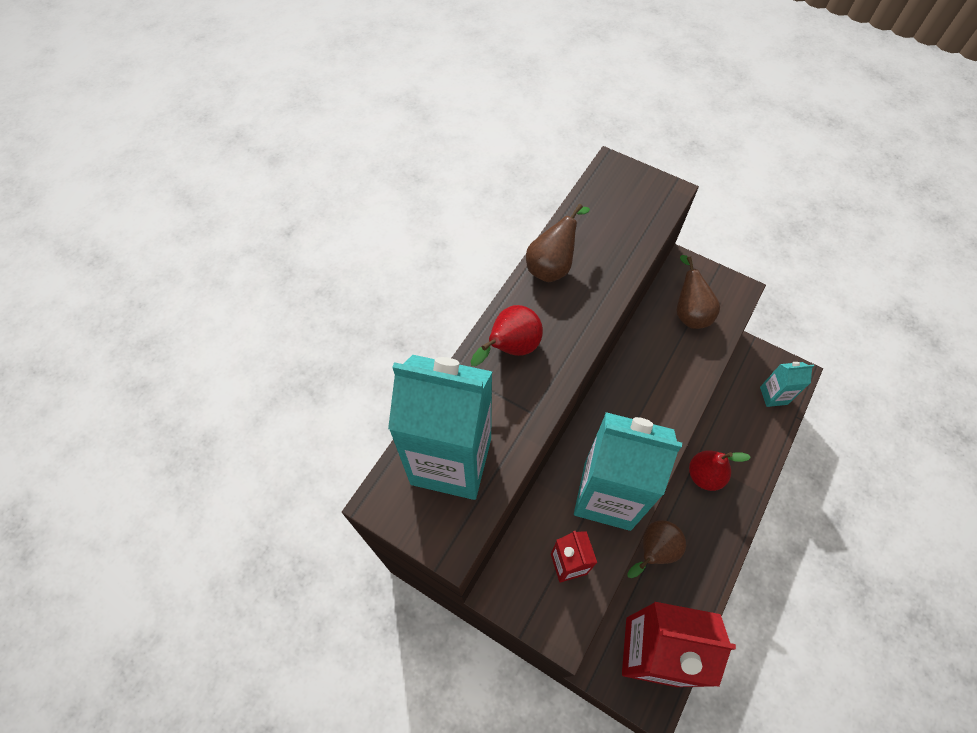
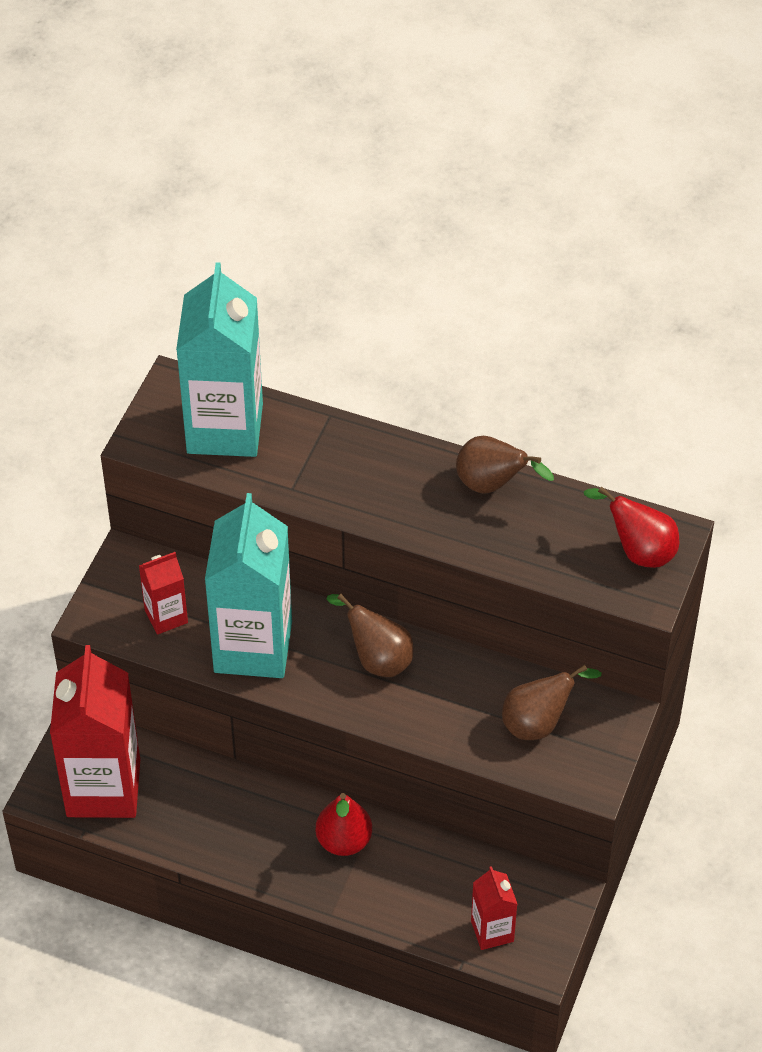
camera: 80 degrees right, 10 degrees down
red pear [471,305,543,366] -> red pear moved to [584,486,679,568]
brown pear [627,520,686,578] -> brown pear moved to [327,594,413,677]
turquoise carton [760,362,814,407] -> red carton [471,866,517,950]

